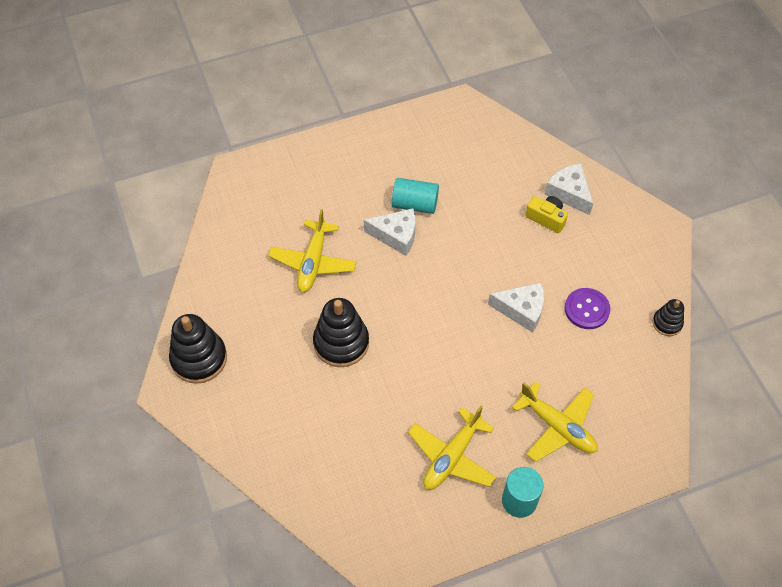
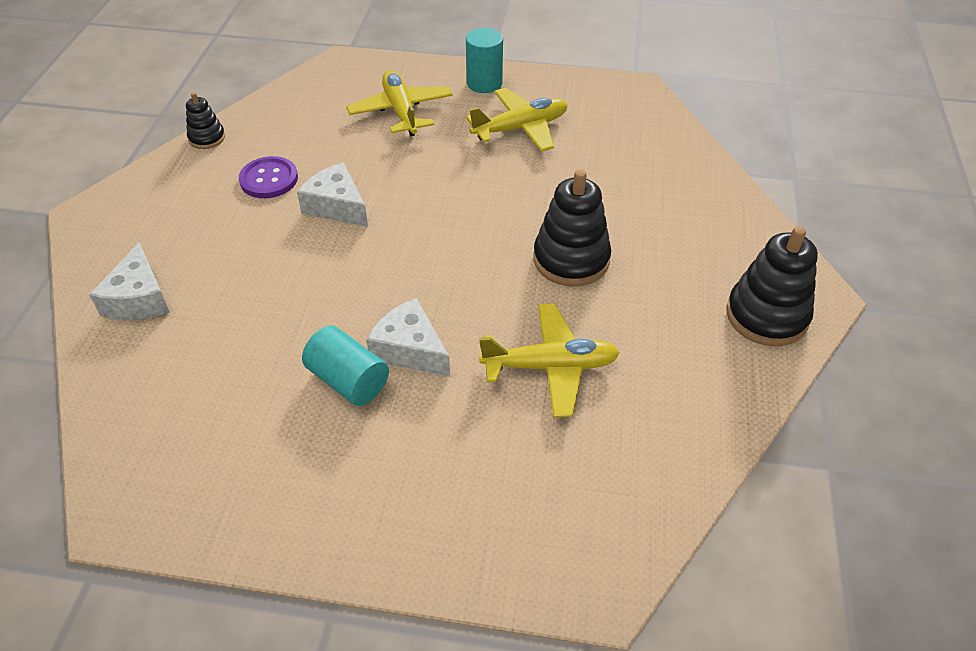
camera: 150 degrees left, 10 degrees down
yellow plane [268,209,357,292] -> yellow plane turned 45 degrees clockwise [479,304,620,418]
yellow camera [525,196,568,233] -> none

